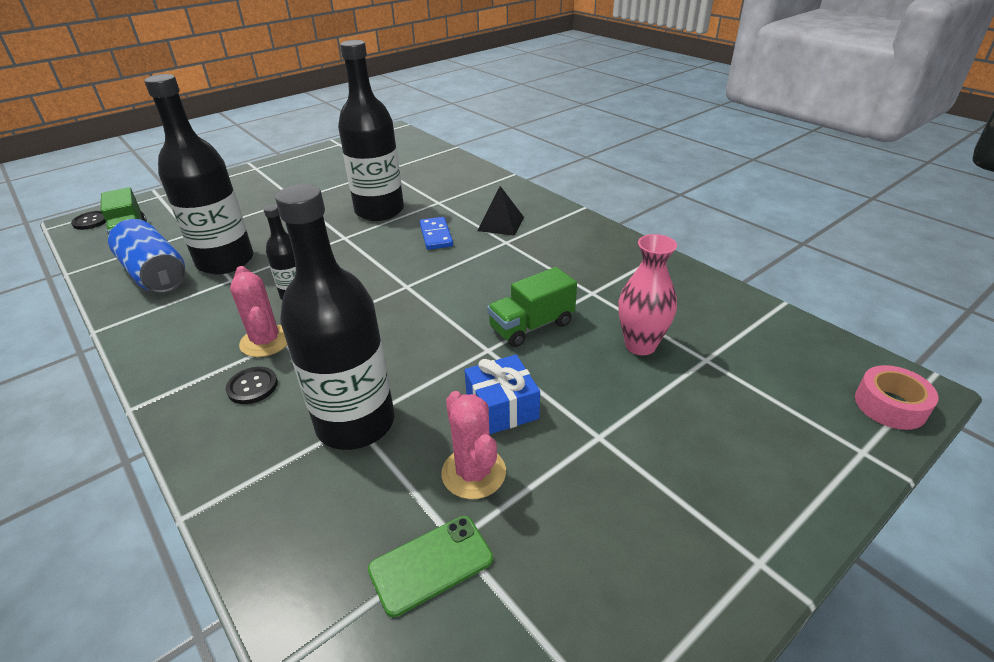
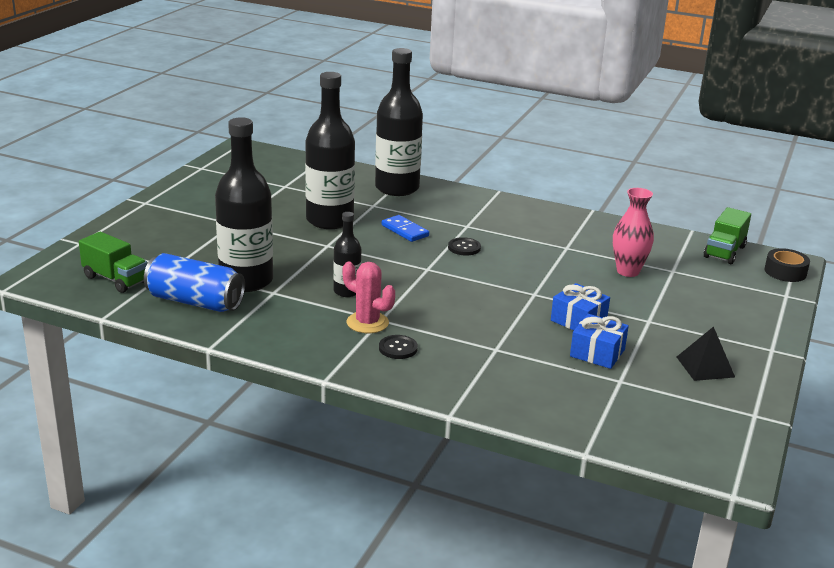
camera: 30 degrees left, 10 degrees down
black button [71,211,106,230] -> black button moved to [448,237,481,255]
black bottle [275,184,395,450] -> black bottle moved to [375,48,423,196]
green phone [368,516,493,617] -> none
pink cactus [441,391,506,499] -> blue gift [570,314,629,369]
black pyramid [477,186,524,236] -> black pyramid moved to [677,326,735,381]
green truck [487,267,577,347] -> green truck moved to [704,207,751,264]
pink tape [855,365,938,430] -> black tape [765,248,810,282]

